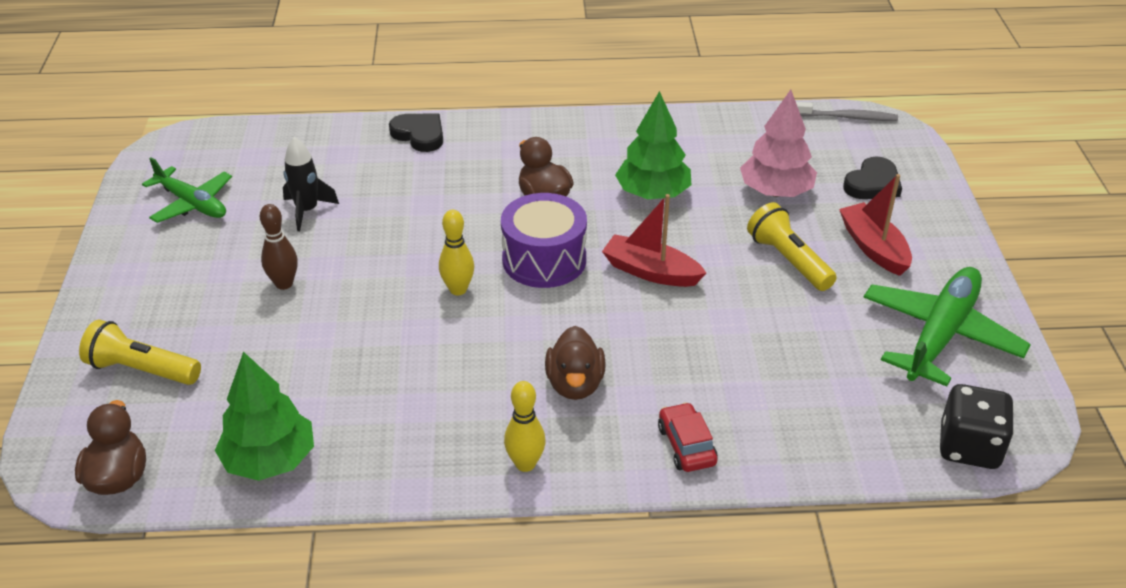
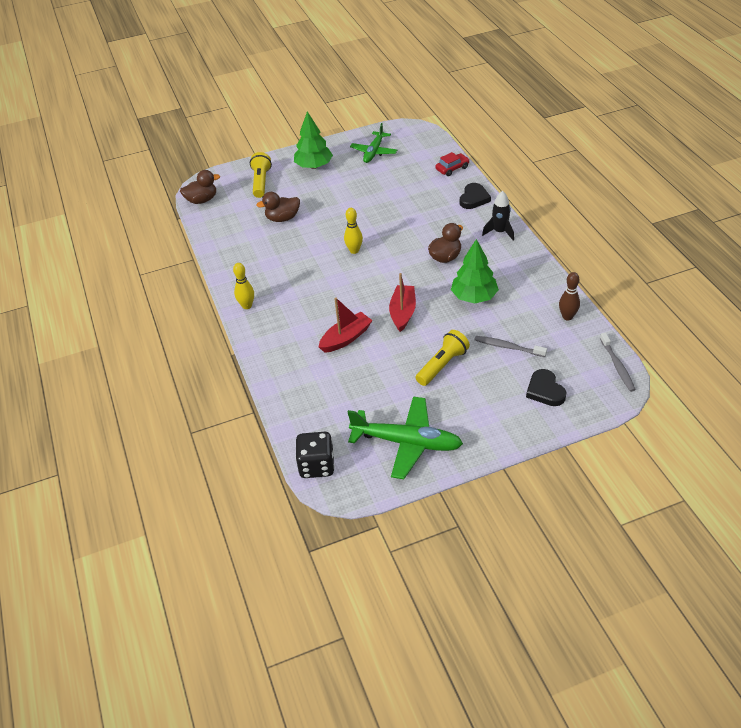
camera: 75 degrees right, 5 degrees up
green tree [215,352,314,481] -> green tree moved to [294,111,333,169]
brown bowling pin [260,204,298,290] -> brown bowling pin moved to [559,272,580,320]
black rocket [283,137,339,231] -> black rocket moved to [482,191,514,241]
purple drum [501,193,587,288] -> none
brown duck [545,326,606,400] -> brown duck moved to [256,192,300,222]
red car [658,402,718,472] -> red car moved to [435,152,470,176]
pink tree [740,90,817,197] -> grey toothbrush [474,336,547,357]
red boat [839,174,912,276] -> red boat moved to [319,298,373,353]
black heart [843,156,902,199] -> black heart turned 45 degrees clockwise [526,369,566,406]

